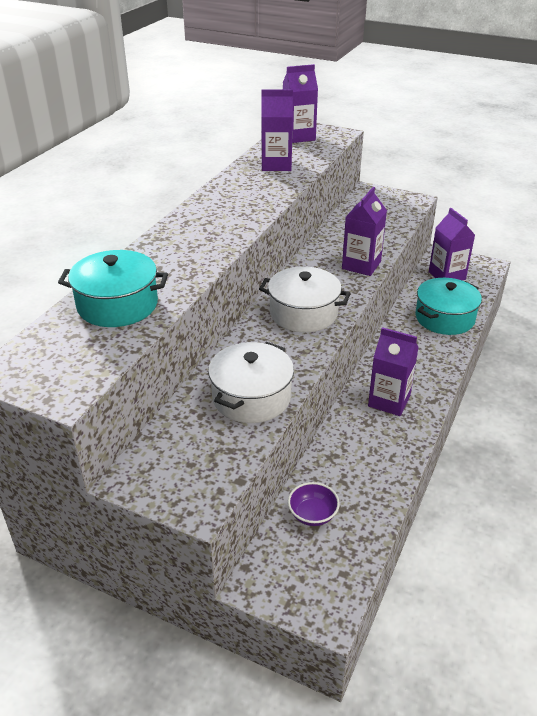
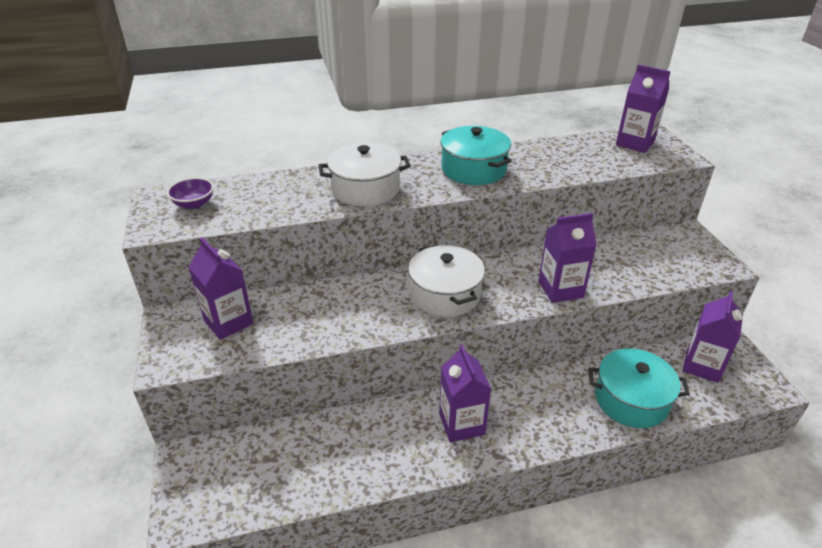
camera: 50 degrees right, 0 degrees up
turquoise pot [58,250,168,327] -> turquoise pot moved to [440,126,512,185]
white pot [208,342,294,423] -> white pot moved to [318,143,411,207]
purple carton [261,89,293,171] -> purple carton moved to [188,237,253,340]
purple bowl [288,482,340,526] -> purple bowl moved to [167,177,214,209]

